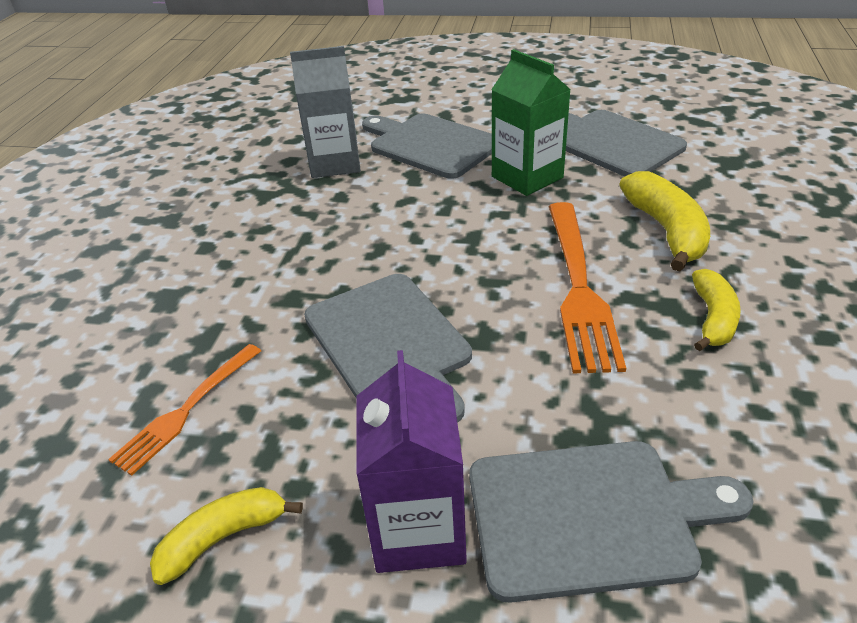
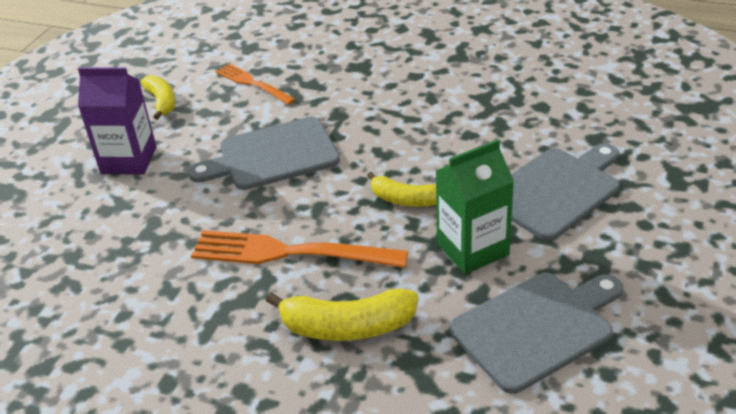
camera: 100 degrees right, 0 degrees up
grey carton [290,46,361,178] -> none
grey cutting board [469,441,754,603] -> none
yellow banana [692,269,741,351] -> yellow banana moved to [367,172,436,207]

